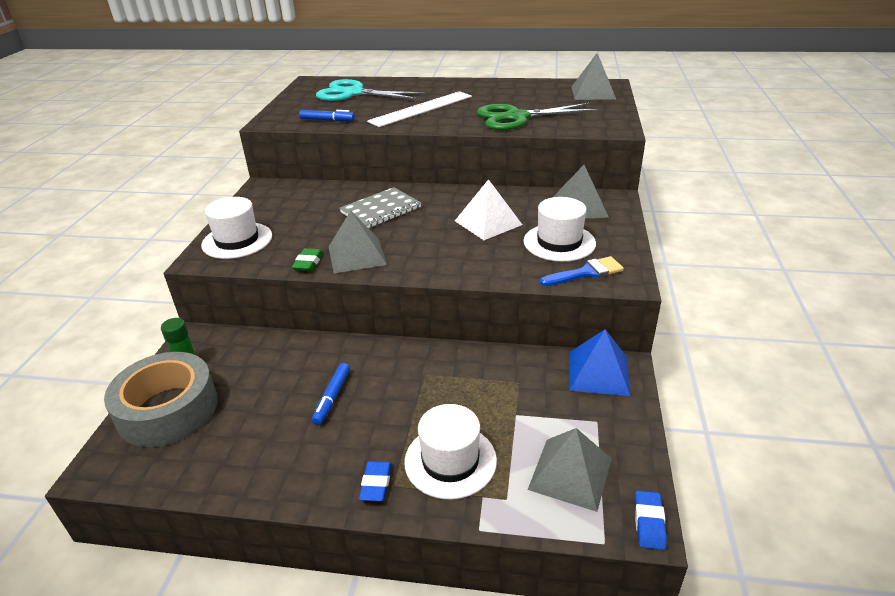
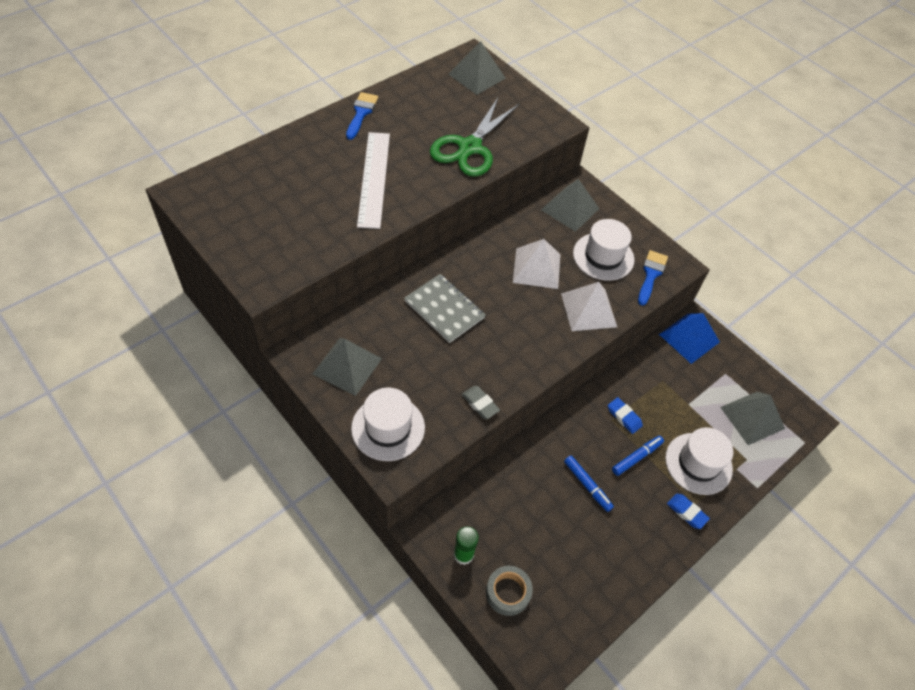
camera: 55 degrees left, 20 degrees up
grey tape [104,352,218,447] -> grey tape [486,566,533,616], size x0.51
green eraser [292,248,323,271] -> grey eraser [462,386,500,419]
blue marker [299,110,355,121] -> blue marker moved to [612,436,664,476]
turquoise scissors [316,79,425,101] -> none
grey pyramid [329,211,387,274] -> grey pyramid moved to [313,338,382,396]
grey notebook [340,187,421,228] -> grey notebook turned 45 degrees counterclockwise [404,274,486,343]
blue eraser [635,491,667,550] -> blue eraser moved to [608,397,643,434]
none -> blue brush [346,92,378,140]
none -> white pyramid [561,282,617,331]

